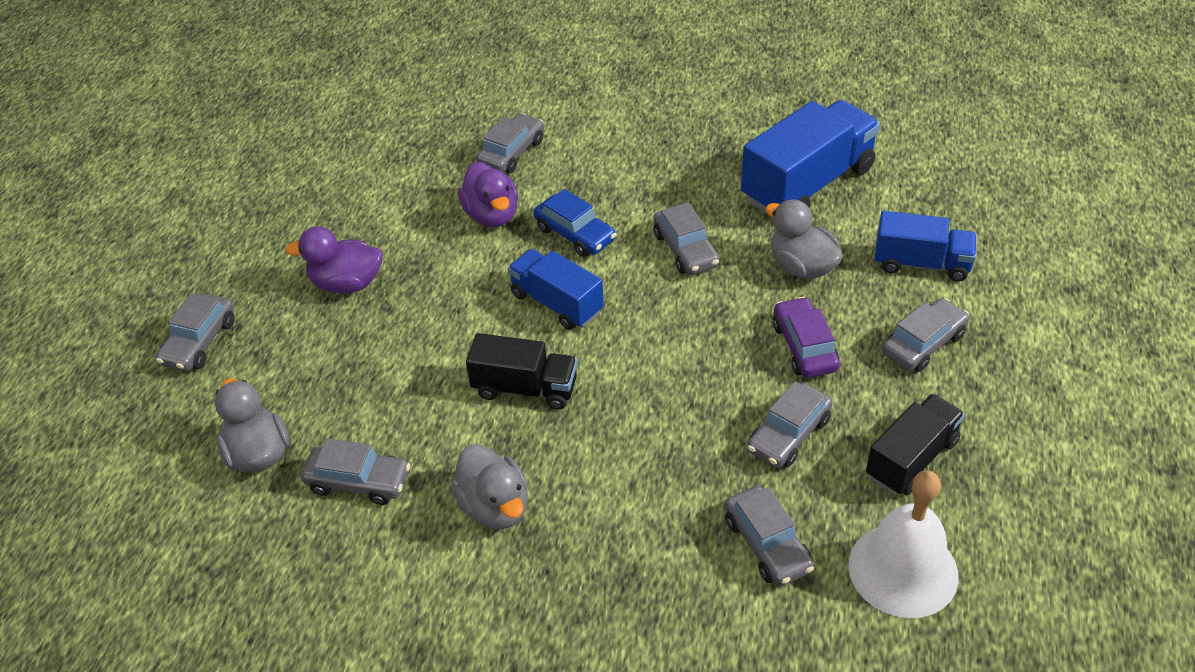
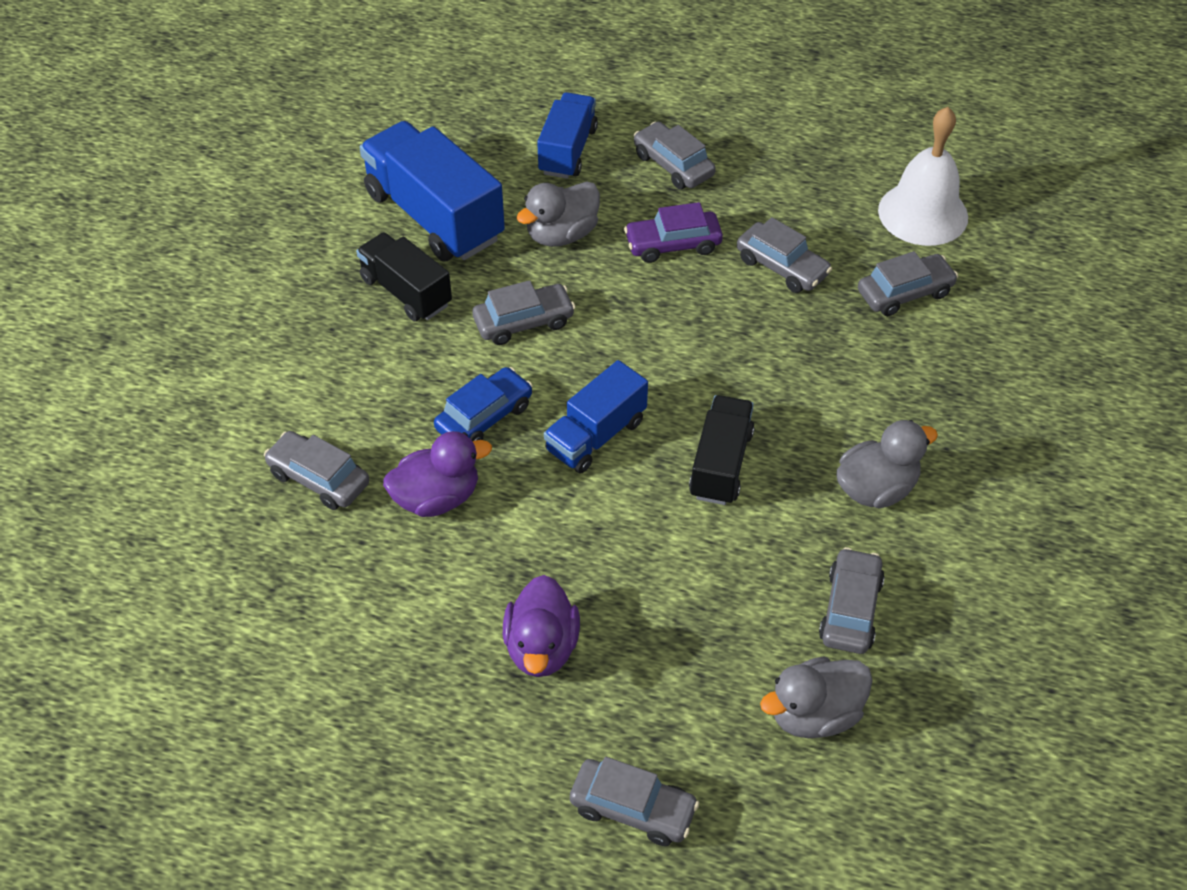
camera: 90 degrees left, 5 degrees up
black truck [866,394,965,495] -> black truck moved to [356,232,452,321]

